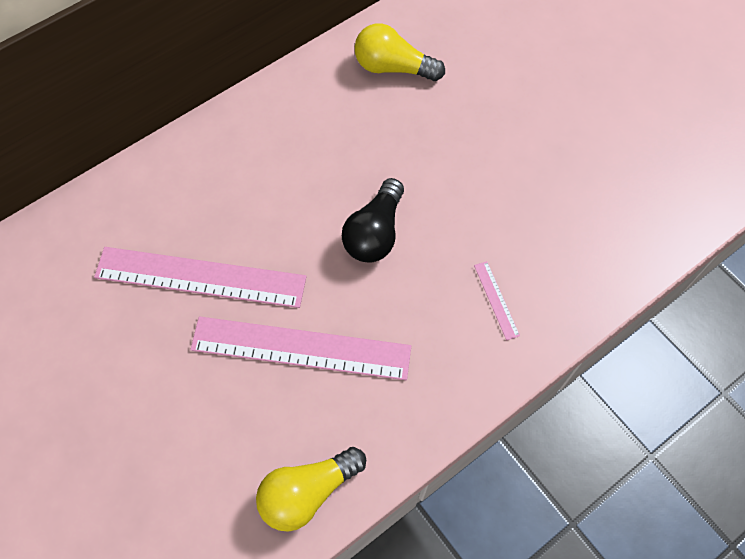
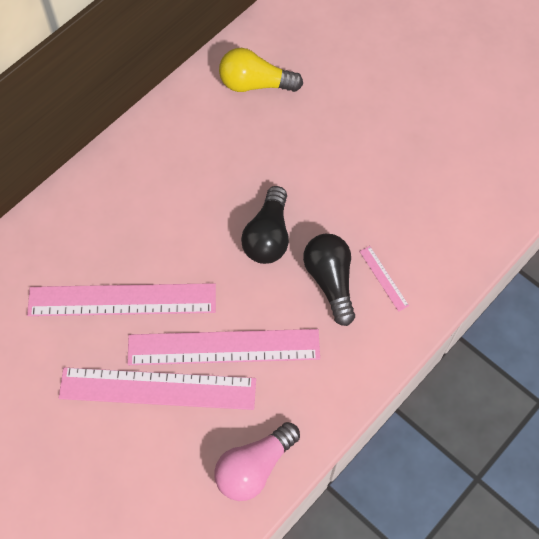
camera: 10 degrees left, 0 degrees up
yellow light bulb [256,447,366,532] -> pink light bulb [214,422,300,501]
none -> pink ruler [59,367,256,410]
none -> black light bulb [303,234,355,326]

